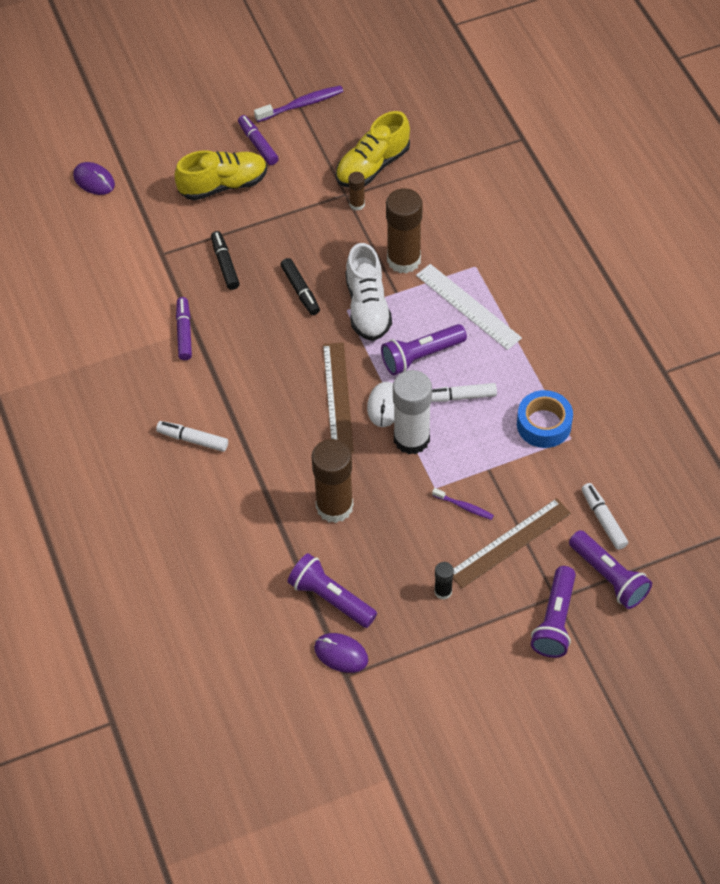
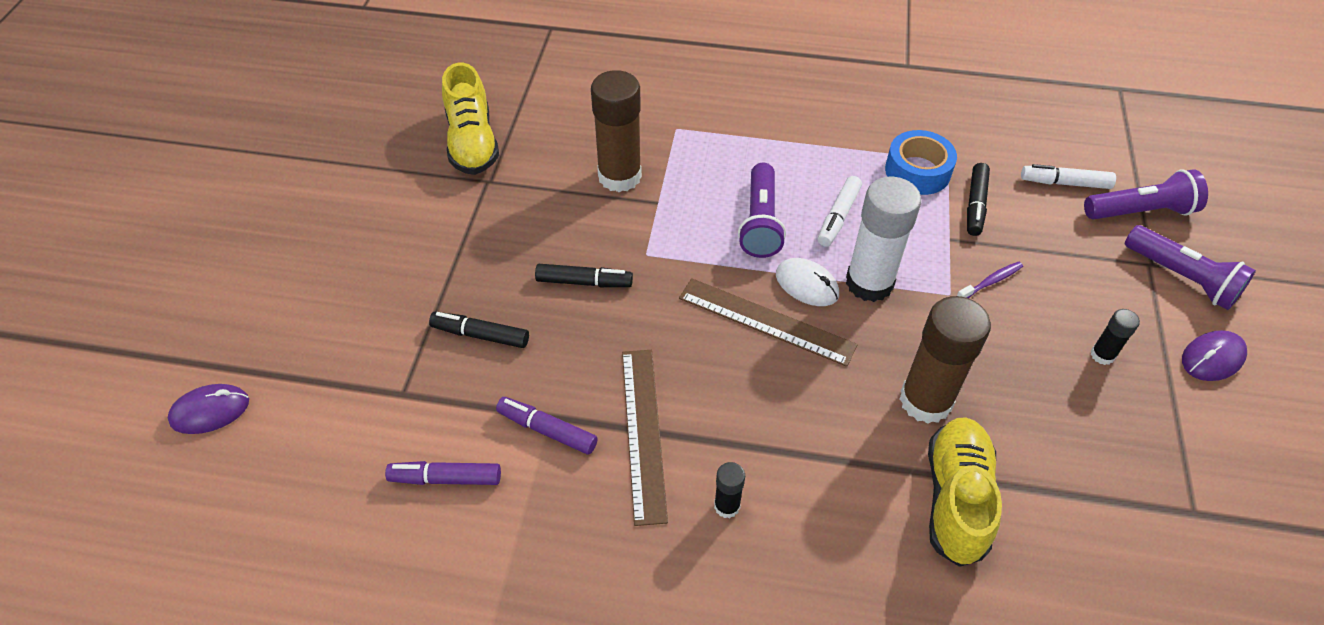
camera: 60 degrees left, 5 degrees down
white marker [156,421,228,452] -> black glue stick [714,462,745,518]
yellow shoe [174,150,267,201] -> yellow shoe moved to [928,417,1002,567]
purple marker [238,115,279,165] -> purple marker moved to [385,461,501,485]
purple toothbrush [254,85,344,122] -> none
purple flashlight [288,553,377,628] -> none
purple mouse [314,633,368,673] -> purple mouse moved to [1182,330,1247,381]
white shoe [345,243,392,341] -> none
brown glue stick [348,172,365,210] -> none
white ruler [416,264,522,350] -> none
brown ruler [453,498,571,588] -> brown ruler moved to [622,350,668,526]
none -> black marker [967,163,990,236]

